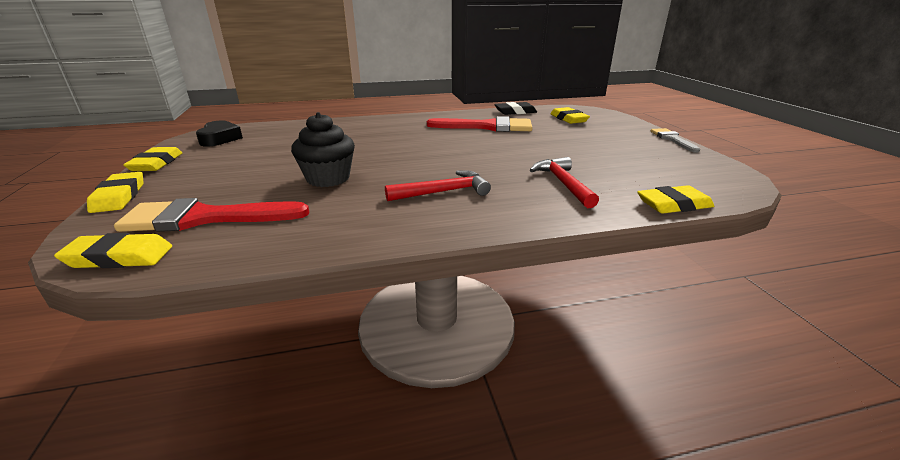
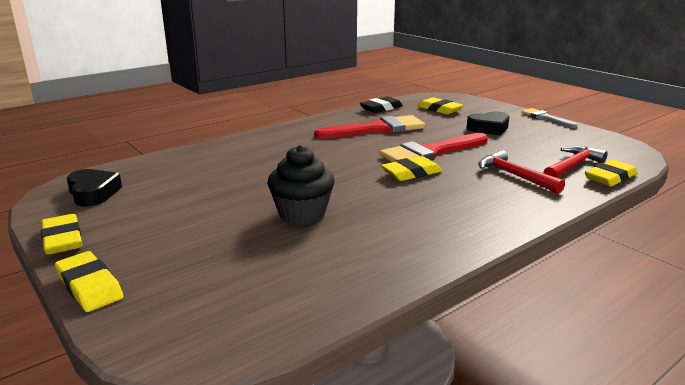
camera: 25 degrees left, 5 degrees down
yellow eraser [54,233,172,268] -> yellow eraser moved to [381,156,442,181]
red brush [114,198,309,232] -> red brush moved to [380,133,488,162]
red hammer [385,170,491,201] -> red hammer moved to [543,146,608,178]
none -> black heart [466,111,509,135]

